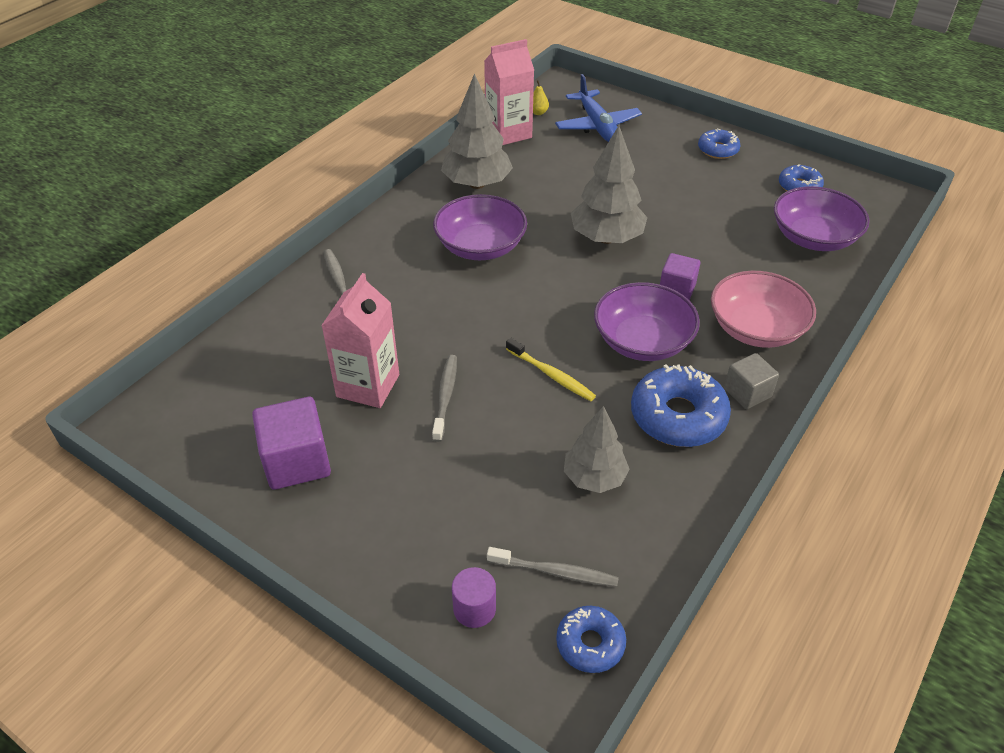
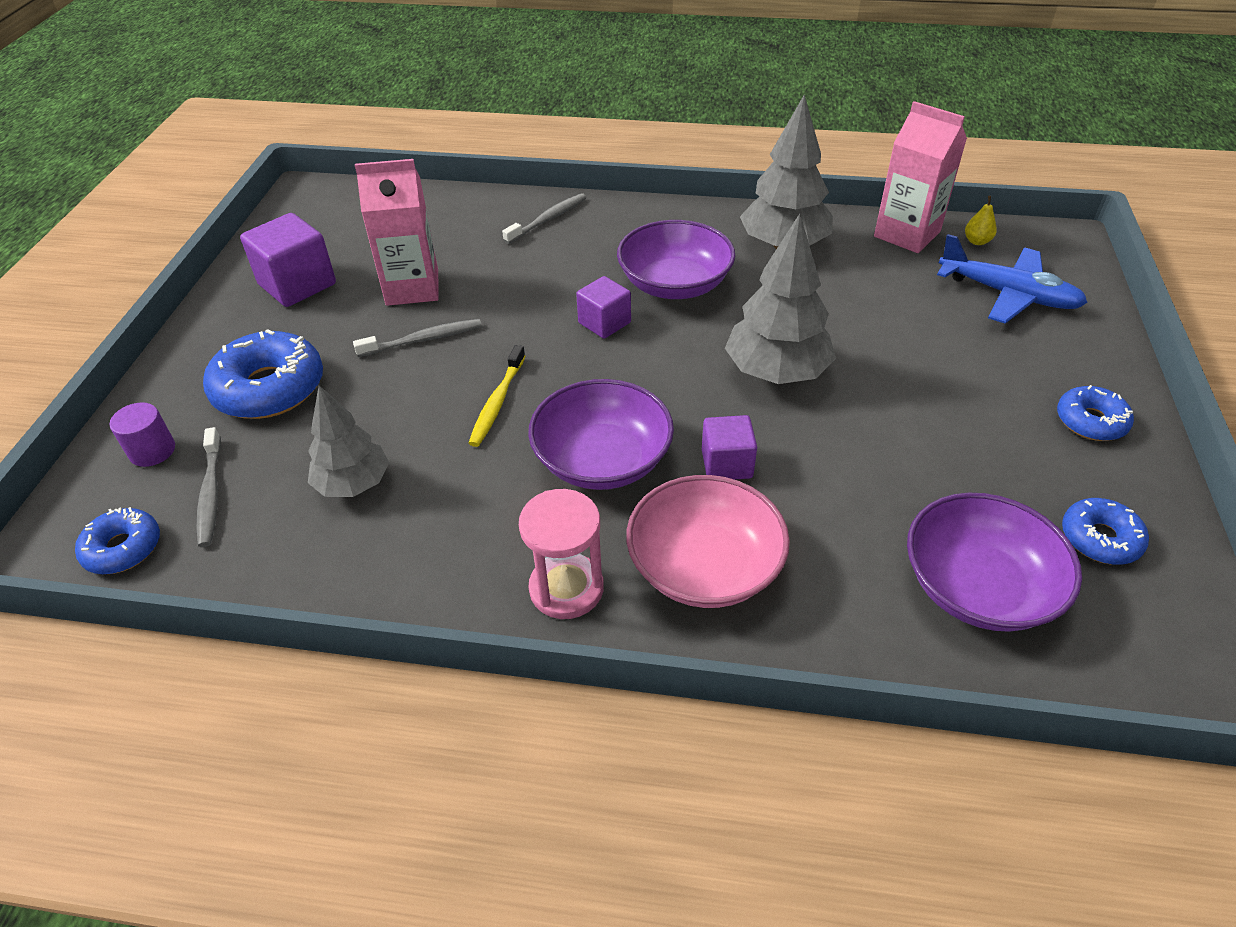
camera: 65 degrees right, 0 degrees up
blue plane [555,74,642,142] -> blue plane turned 105 degrees counterclockwise [937,234,1088,324]
blue donut [631,364,731,447] -> blue donut moved to [203,329,323,419]
grey cube [724,353,779,409] -> pink hourglass [519,489,604,619]
none -> purple cube [576,276,631,339]

